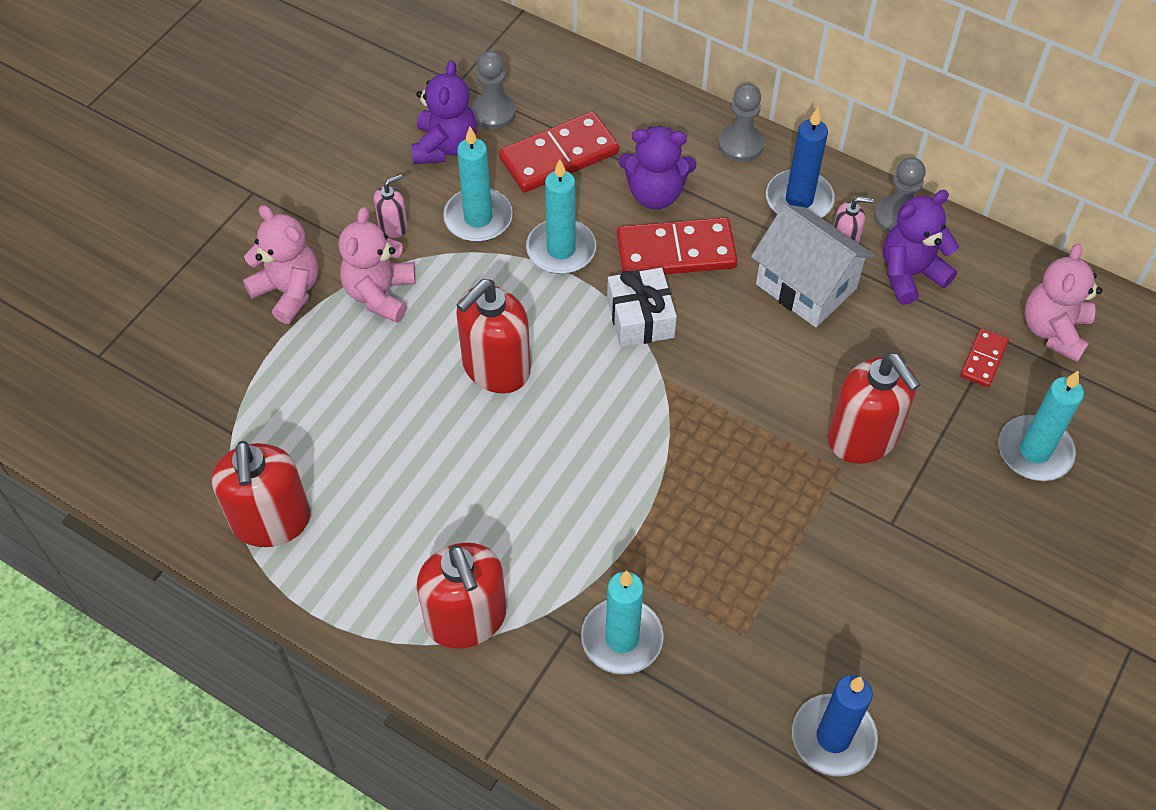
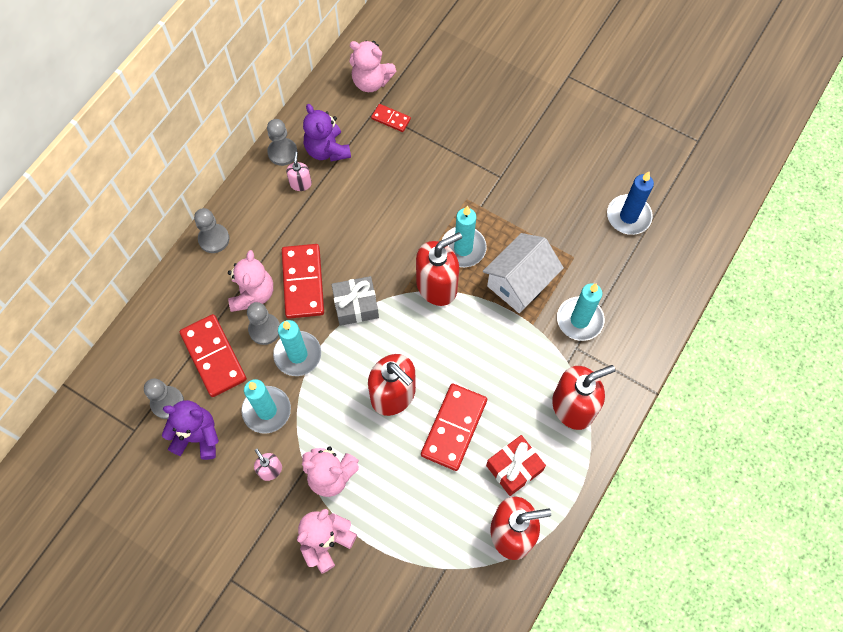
camera: 90 degrees left, 10 degrees up
white gift [607,268,677,347] -> grey gift [331,276,379,326]
purple teddy bear [618,126,696,209] -> pink teddy bear [228,250,273,312]
white house [751,204,875,327] -> white house moved to [483,233,564,313]
blue candle [766,107,835,218] -> none
red soap dispenser [828,353,921,464] -> red soap dispenser moved to [416,232,462,306]
turquoise candle [998,371,1084,481] -> turquoise candle moved to [442,206,487,267]
none -> grey pawn [247,302,280,345]
none -> red domino [421,384,487,471]
none -> red gift [486,435,546,496]

